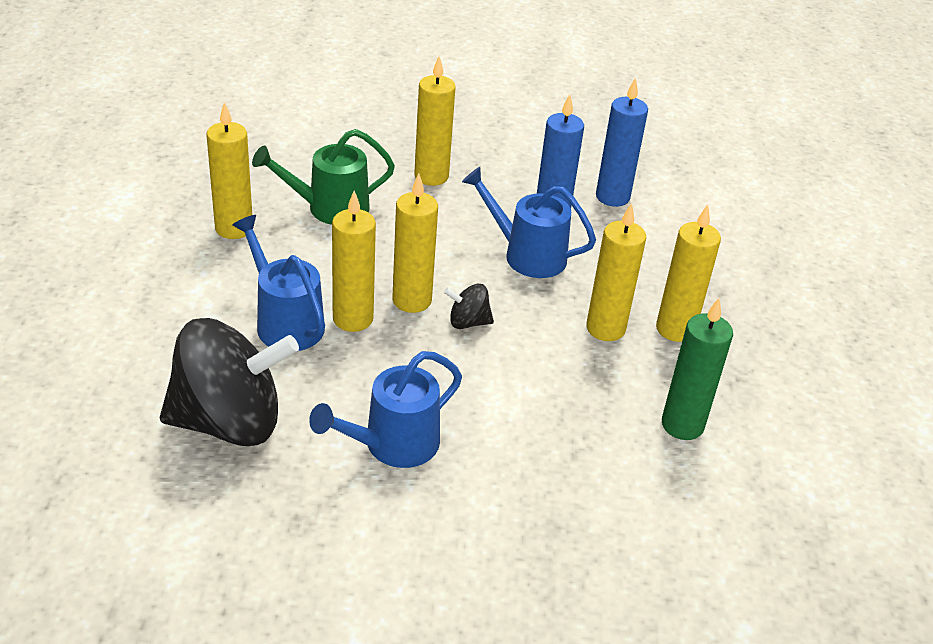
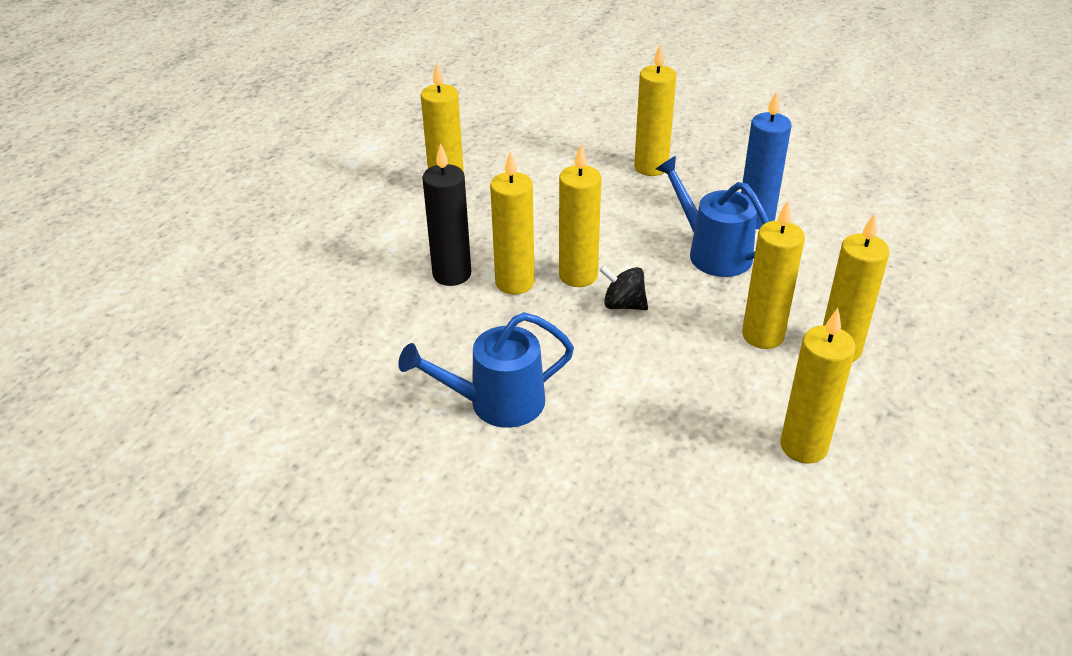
camera: 25 degrees right, 0 degrees up
black spinning top [160,318,299,446] -> none
blue watering can [232,215,325,351] -> black candle [422,143,471,286]
green watering can [252,129,395,225] -> none
blue candle [596,77,648,207] -> none
green candle [662,298,733,440] -> yellow candle [780,308,856,464]

